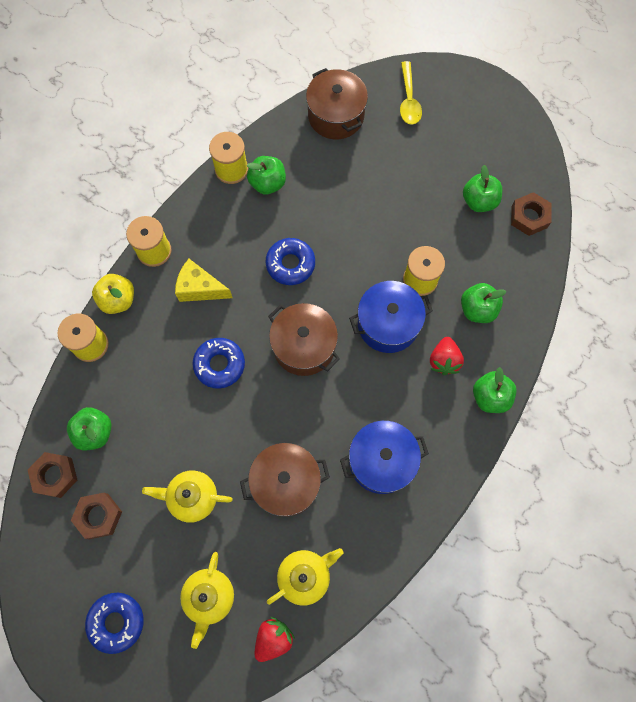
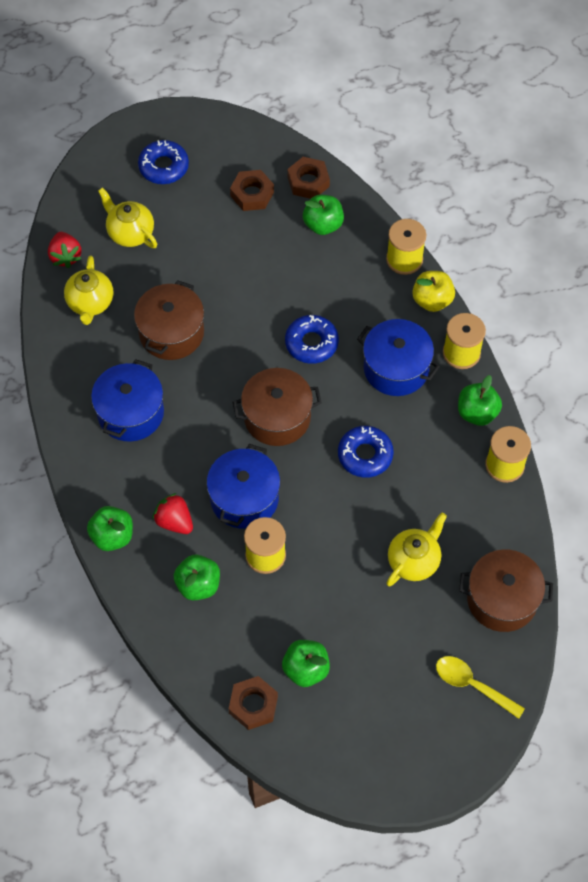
camera: 125 degrees right, 10 degrees down
yellow teapot [142,470,233,523] -> yellow teapot moved to [386,512,447,587]
yellow cheese [175,259,232,302] -> blue pot [357,319,440,396]
green apple [247,156,286,195] -> green apple moved to [458,375,502,426]

